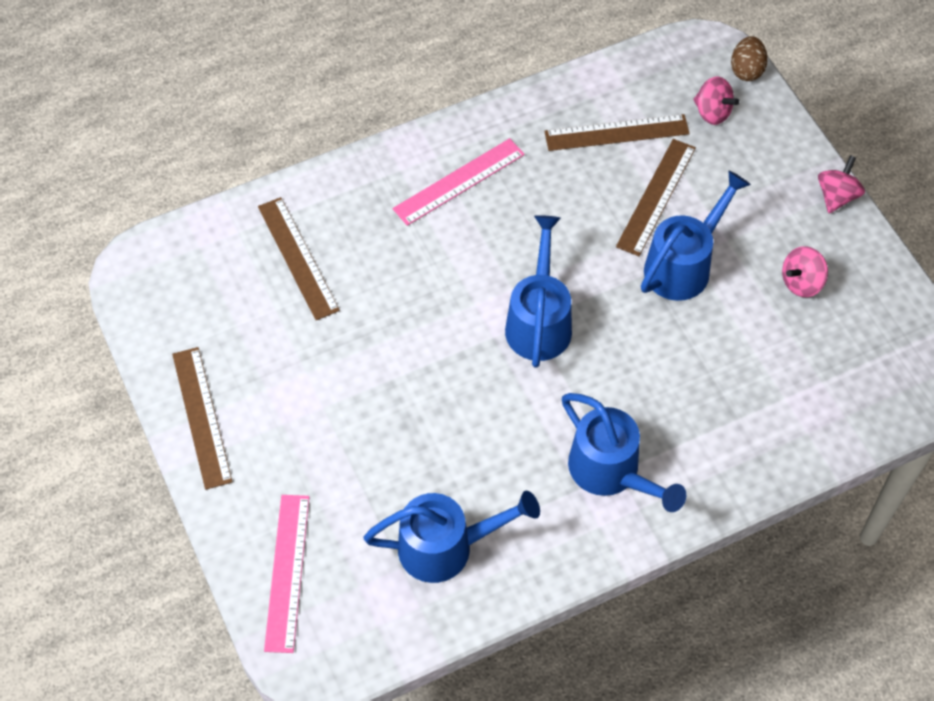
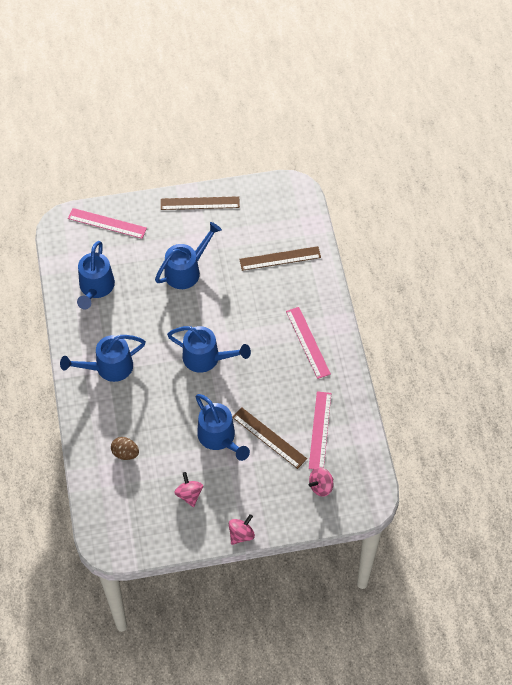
camera: 105 degrees right, 0 degrees up
brown ruler [544,114,690,151] -> pink ruler [309,391,331,469]
brown egg [731,36,768,81] -> brown egg moved to [111,437,139,460]
pink spinning top [818,155,865,213] -> pink spinning top turned 90 degrees counterclockwise [229,514,255,545]
none -> blue watering can [155,222,222,289]

